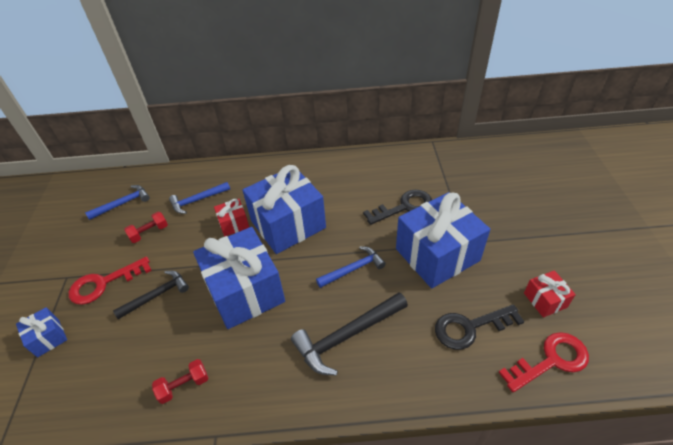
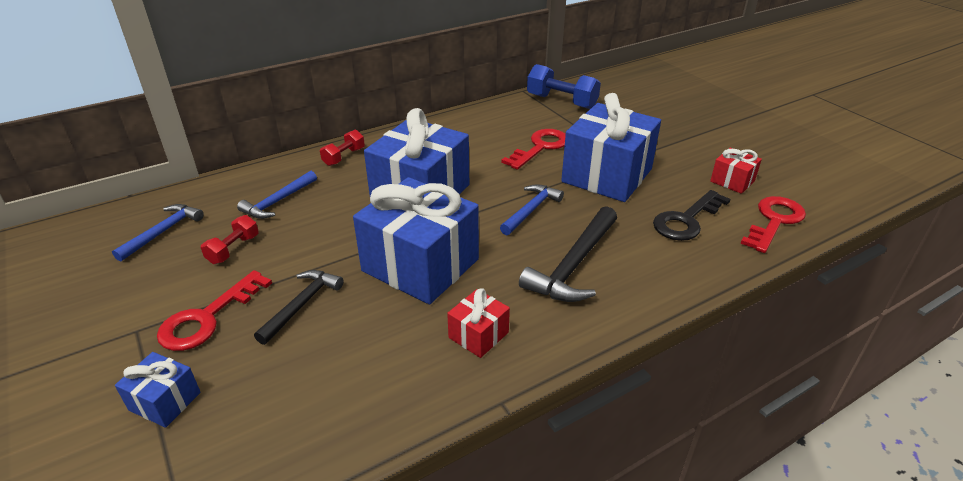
camera: 30 degrees left, 10 degrees down
red dumbbell [152,359,208,404] -> red dumbbell moved to [320,130,365,166]
red gift [214,199,249,236] -> red gift moved to [447,288,510,358]
black key [363,190,432,225] -> red key [501,129,566,170]
none -> blue dumbbell [527,64,601,109]

